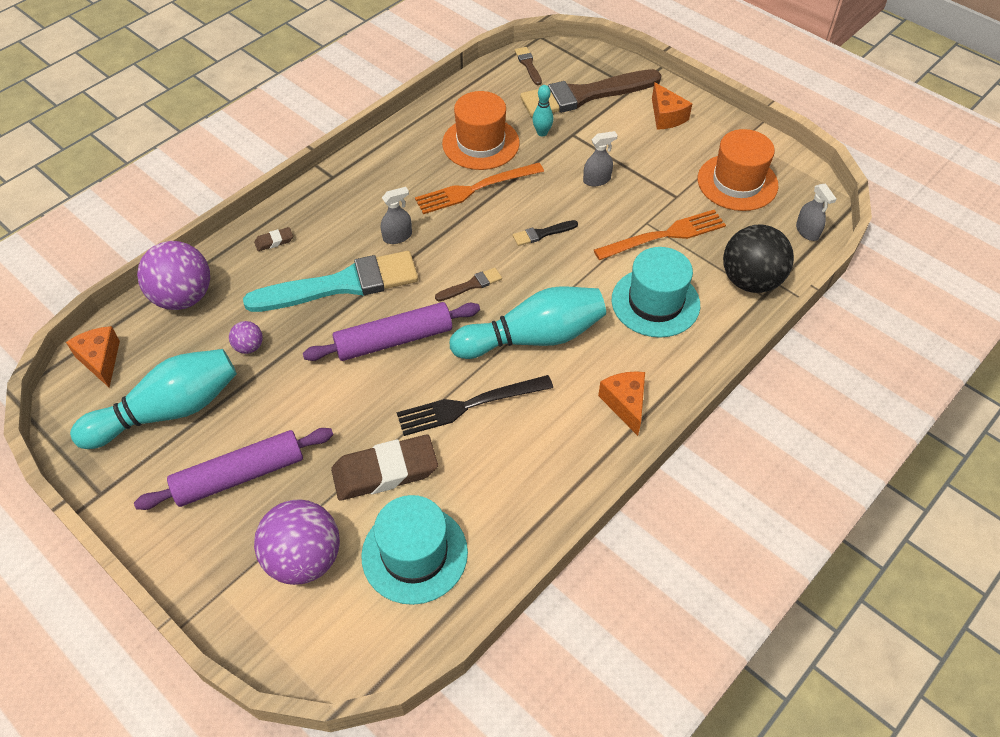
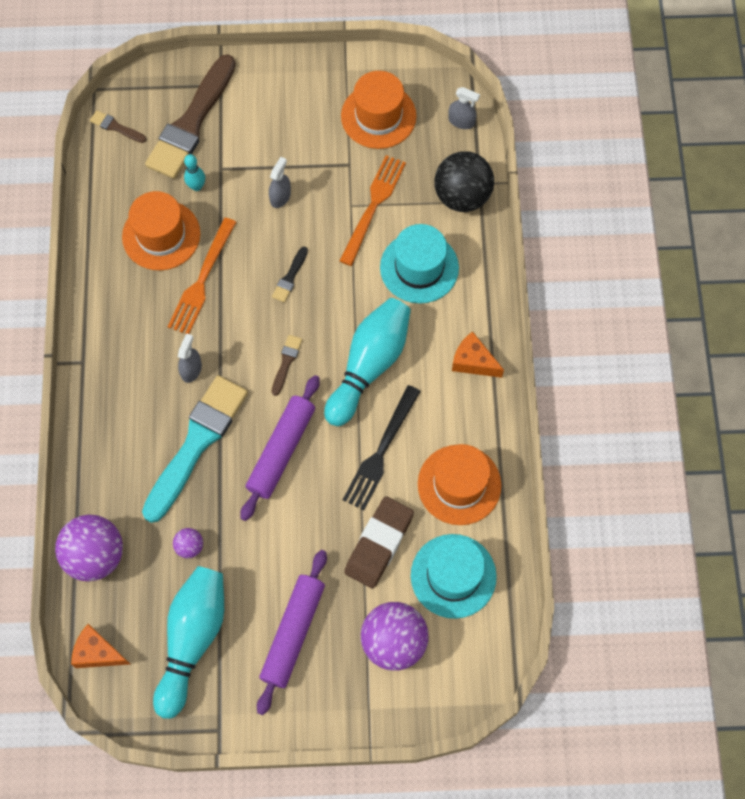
camera: 45 degrees left, 15 degrees up
brown eraser [254,227,293,251] -> none
orange cheese [652,82,693,130] -> none
none -> orange hat [418,444,502,525]

